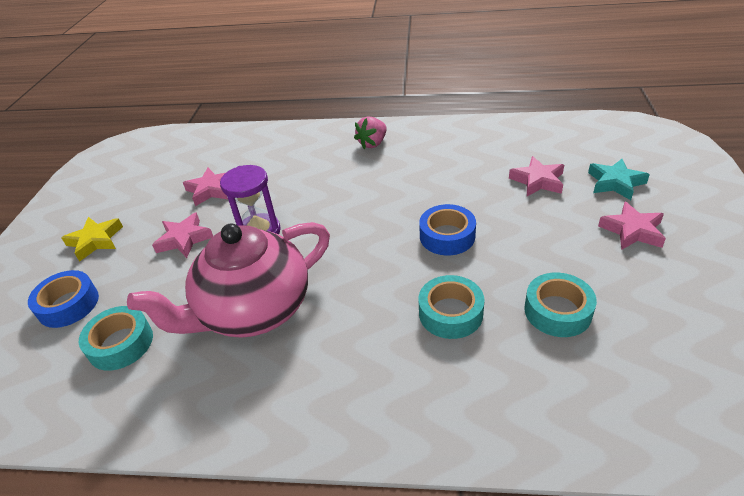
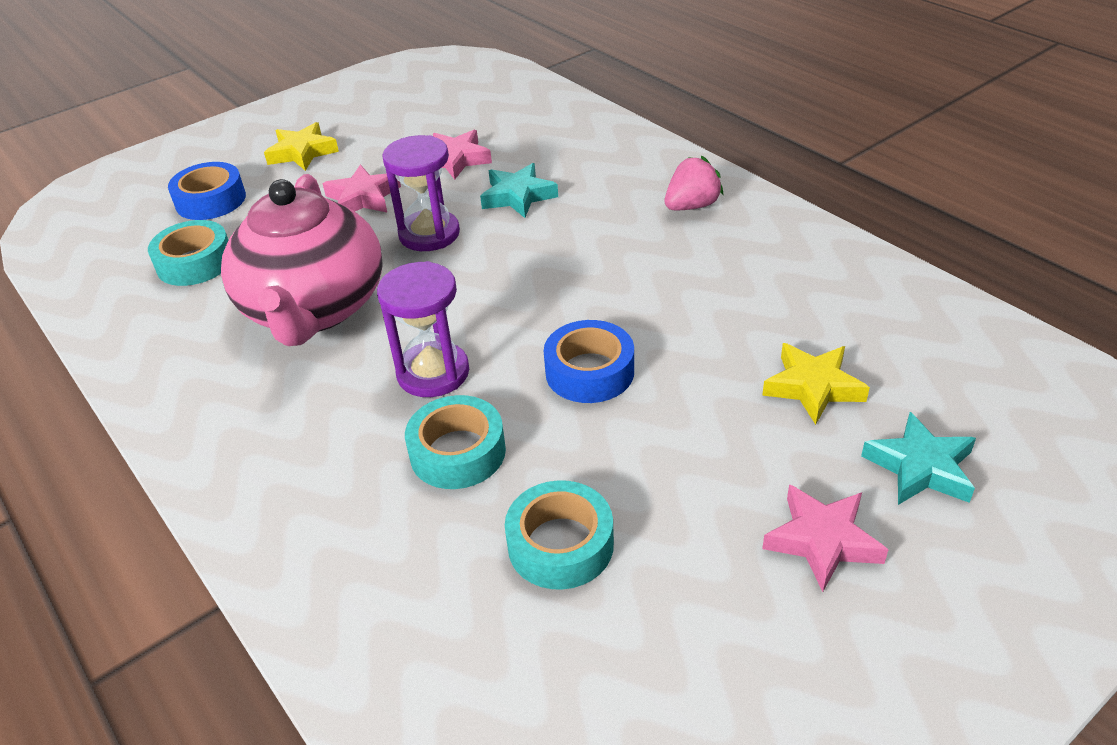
camera: 45 degrees right, 0 degrees up
pink teapot [127,222,330,338] -> pink teapot turned 105 degrees counterclockwise [221,174,383,346]
pink strawberry [354,116,387,149] -> pink strawberry turned 150 degrees clockwise [665,156,723,210]
pink star [509,156,564,196] -> yellow star [762,343,870,425]
none -> purple hourglass [377,261,469,397]
none -> turquoise star [480,163,558,218]

